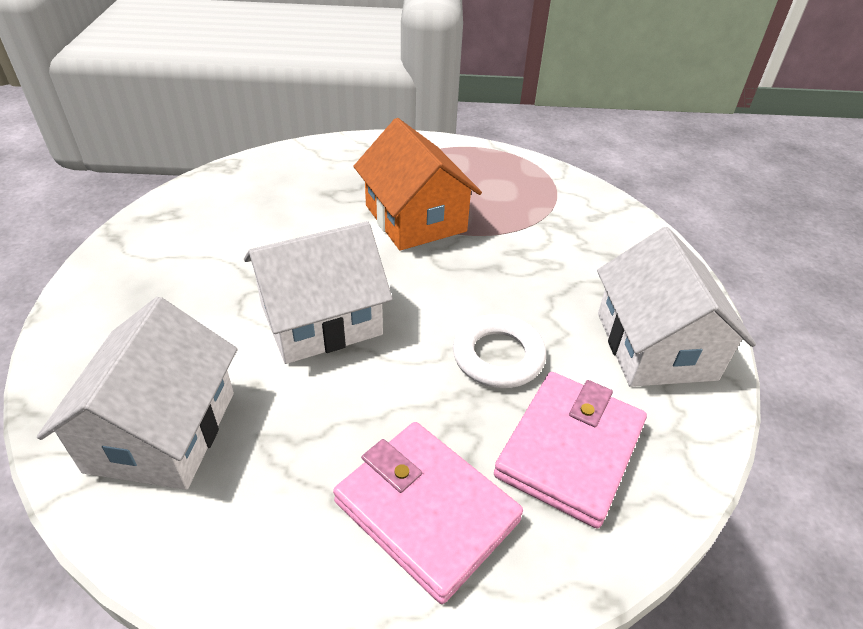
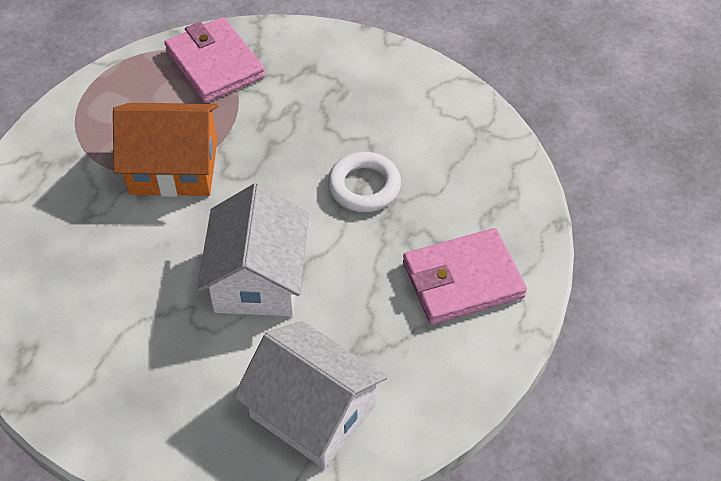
camera: 60 degrees left, 10 degrees up
pink wallet [494,372,647,528] -> pink wallet moved to [164,17,265,103]
white house [597,227,756,387] -> none

